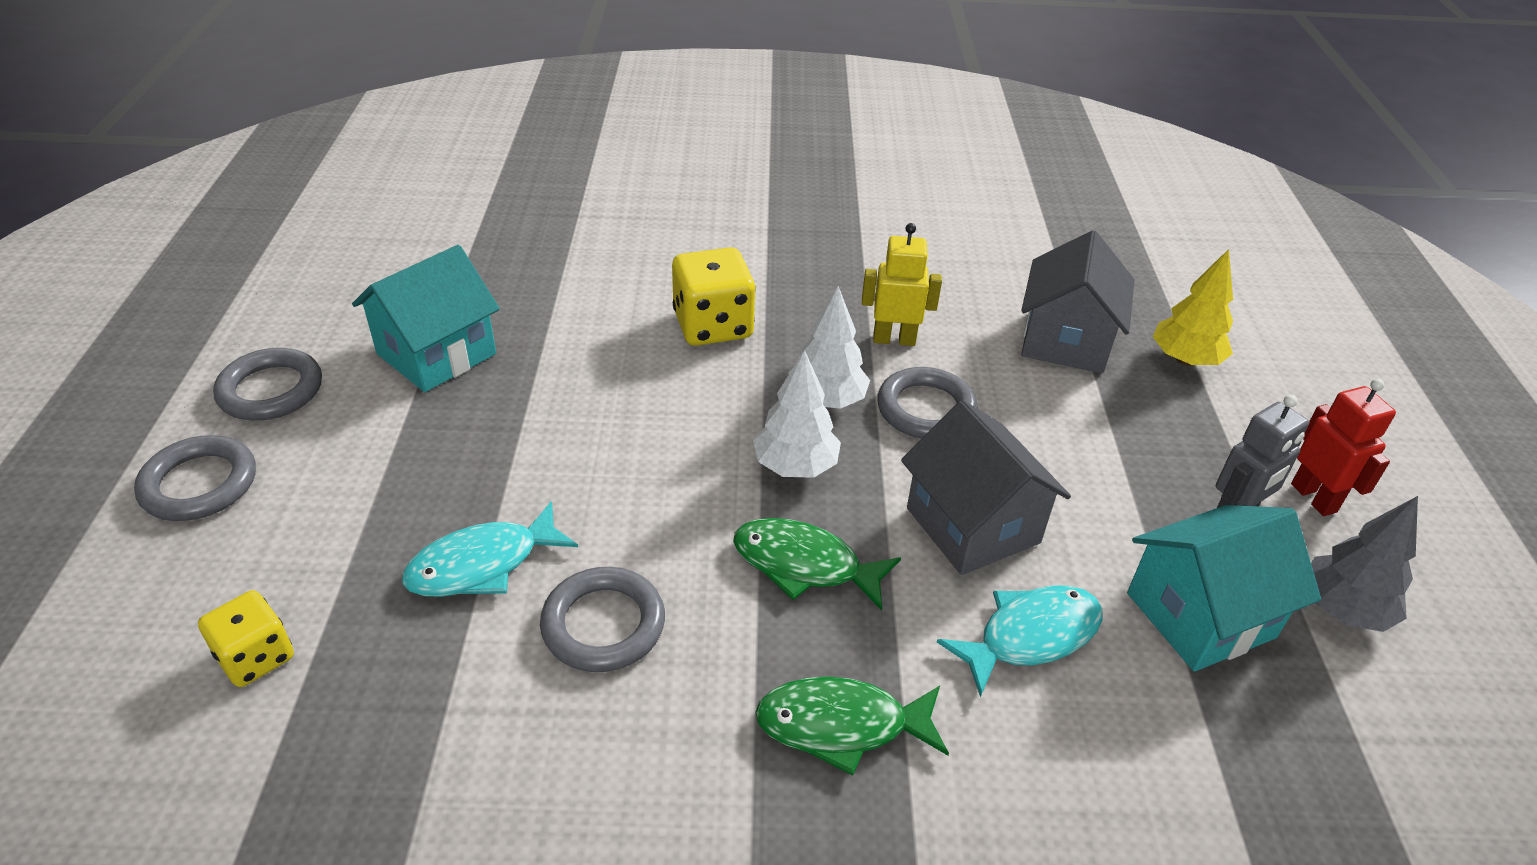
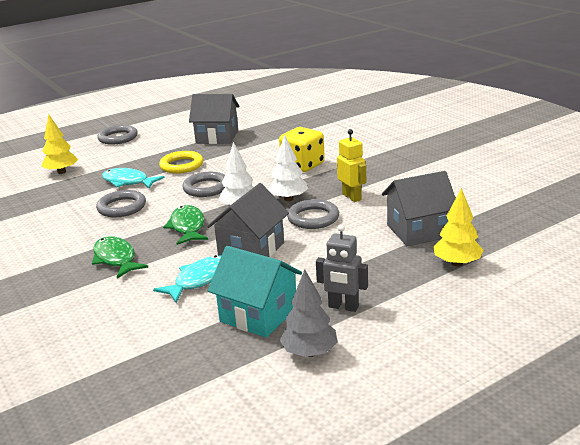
camera: 60 degrees right, 15 degrees down
yellow dice [198,590,294,687] -> yellow tree [41,114,78,174]
grey ring [213,348,322,421] -> grey ring moved to [182,172,225,197]
turquoise house [352,245,500,392] -> grey house [189,94,239,144]
turquoise fish [937,585,1103,697] -> turquoise fish turned 75 degrees counterclockwise [153,255,222,303]
red robot [1291,379,1396,516] -> none
none -> yellow ring [159,151,203,174]

